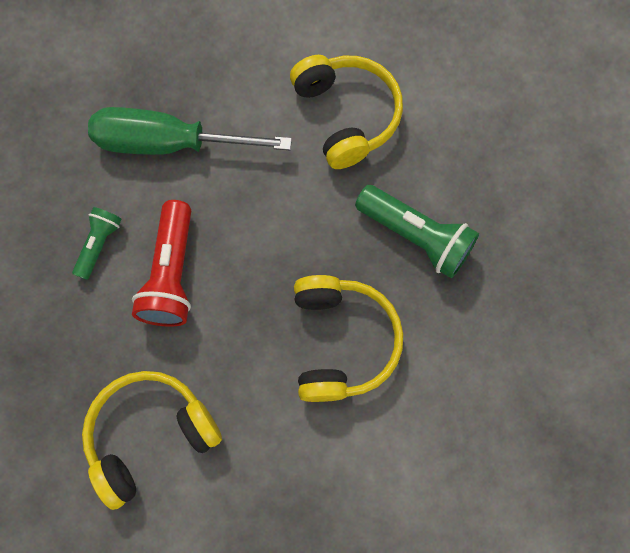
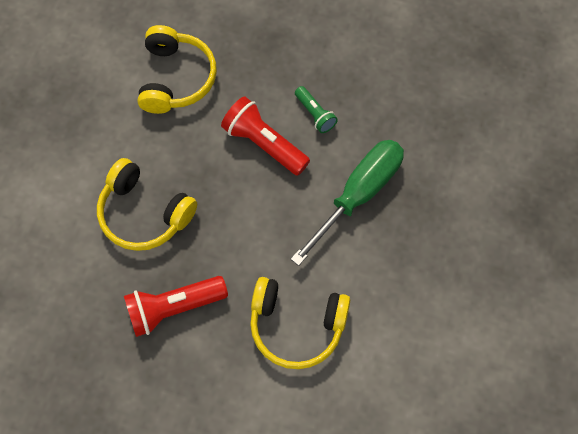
camera: 125 degrees right, 5 degrees down
green flashlight [355,185,479,279] -> red flashlight [124,276,228,337]

